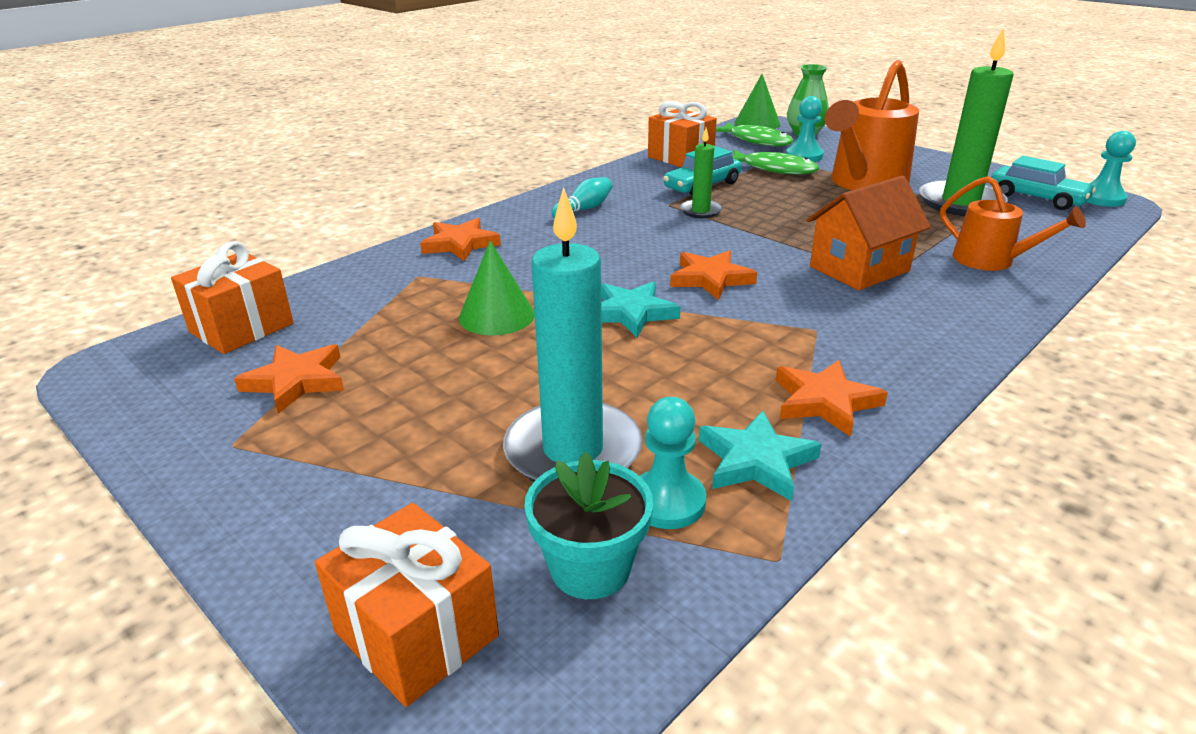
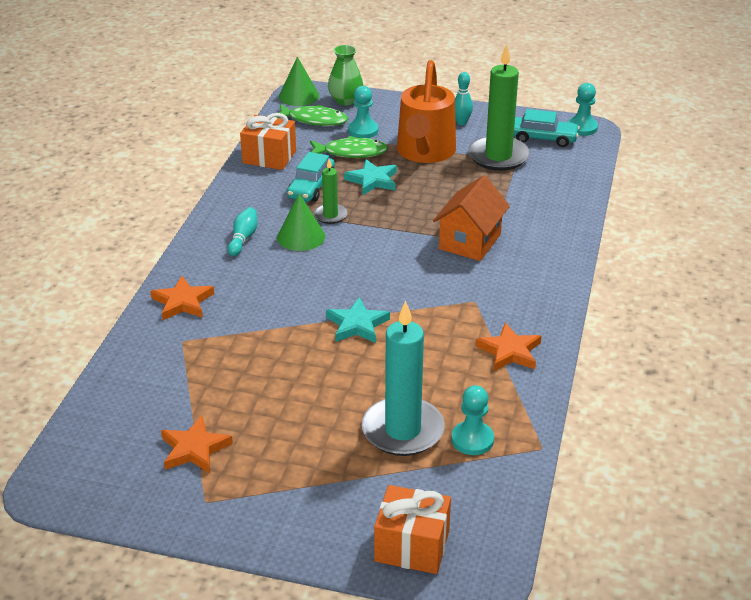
camera: 30 degrees left, 5 degrees up
orange gift [171,241,294,354] -> none
green cone [459,241,535,335] -> green cone moved to [277,193,325,251]
turquoise flower pot [524,452,653,599] -> none
orange star [670,250,757,300] -> none
turquoise star [699,411,822,501] -> turquoise star moved to [344,159,397,195]
orange watering can [940,176,1086,271] -> none
none -> turquoise bowling pin [455,72,473,125]

